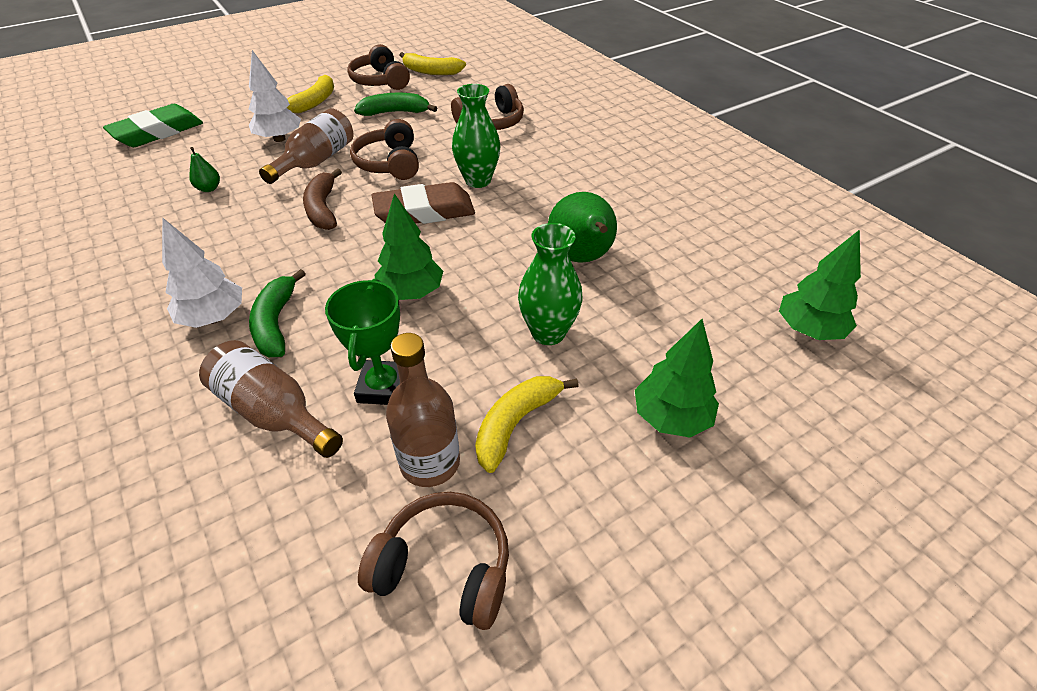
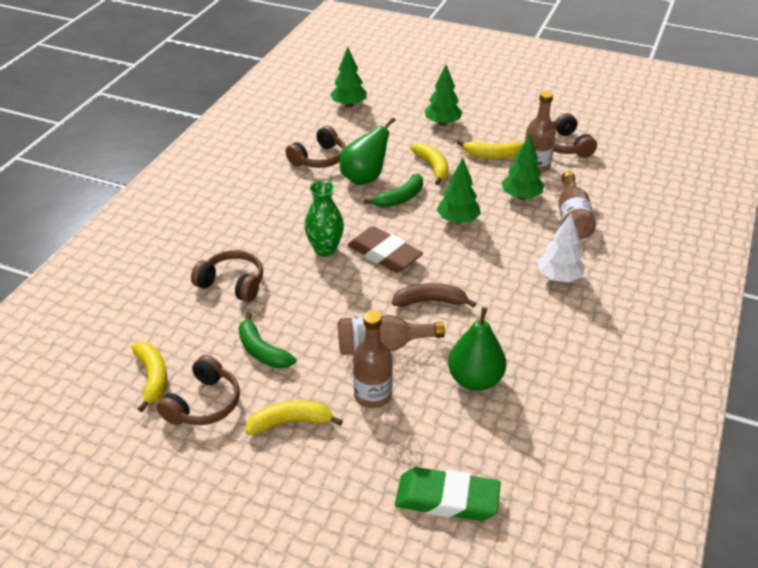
camera: 125 degrees left, 5 degrees down
green pear [189,147,220,192] -> green pear [448,307,506,391], size x2.17
white tree [249,50,301,142] -> brown bottle [353,311,393,408]
green banana [249,269,306,357] -> green banana moved to [364,174,423,208]
brown banana [303,168,342,230] -> brown banana turned 135 degrees counterclockwise [392,283,476,308]
green trophy [325,278,400,405] -> green tree [501,135,544,200]
brown headphones [350,119,419,180] -> brown headphones moved to [286,126,346,168]
green vase [518,223,583,345] -> yellow banana [411,143,449,185]

